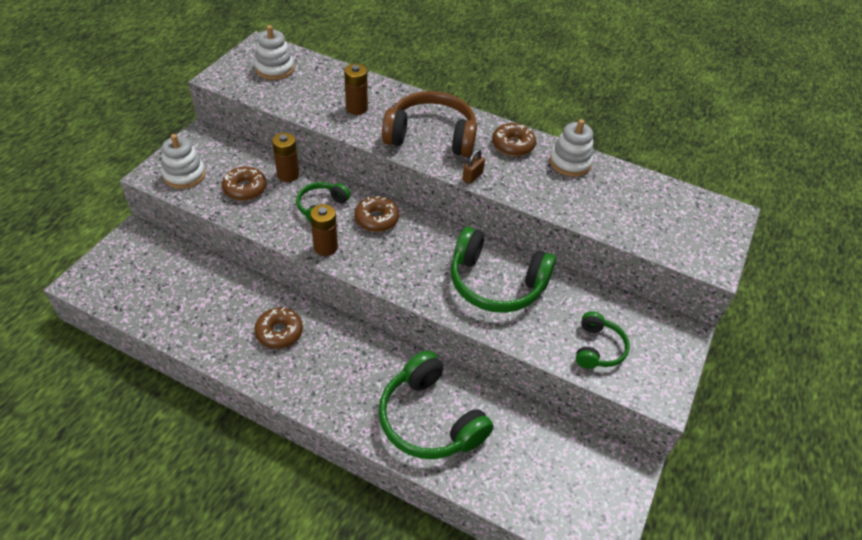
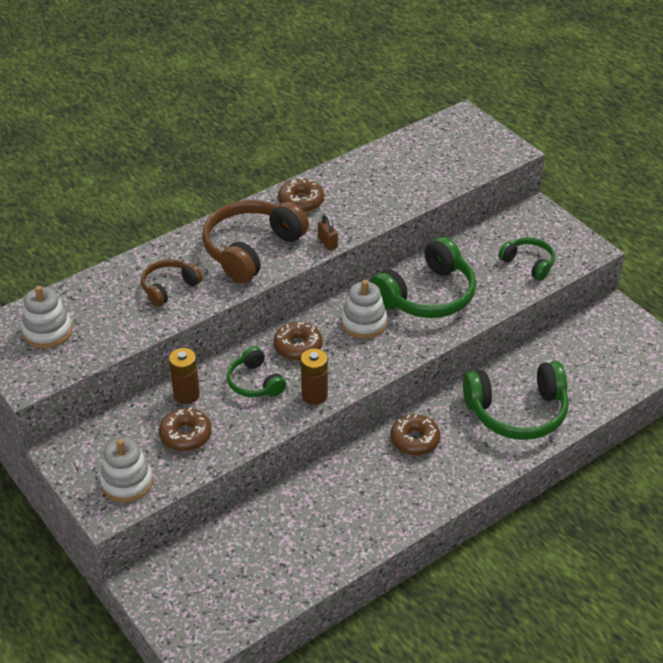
camera: 60 degrees left, 5 degrees down
brown donut [255,307,303,349] -> brown donut moved to [390,414,440,455]
brown battery [344,64,368,115] -> brown headphones [141,259,202,307]
white stacking toy [549,119,593,177] -> white stacking toy moved to [341,280,387,339]

